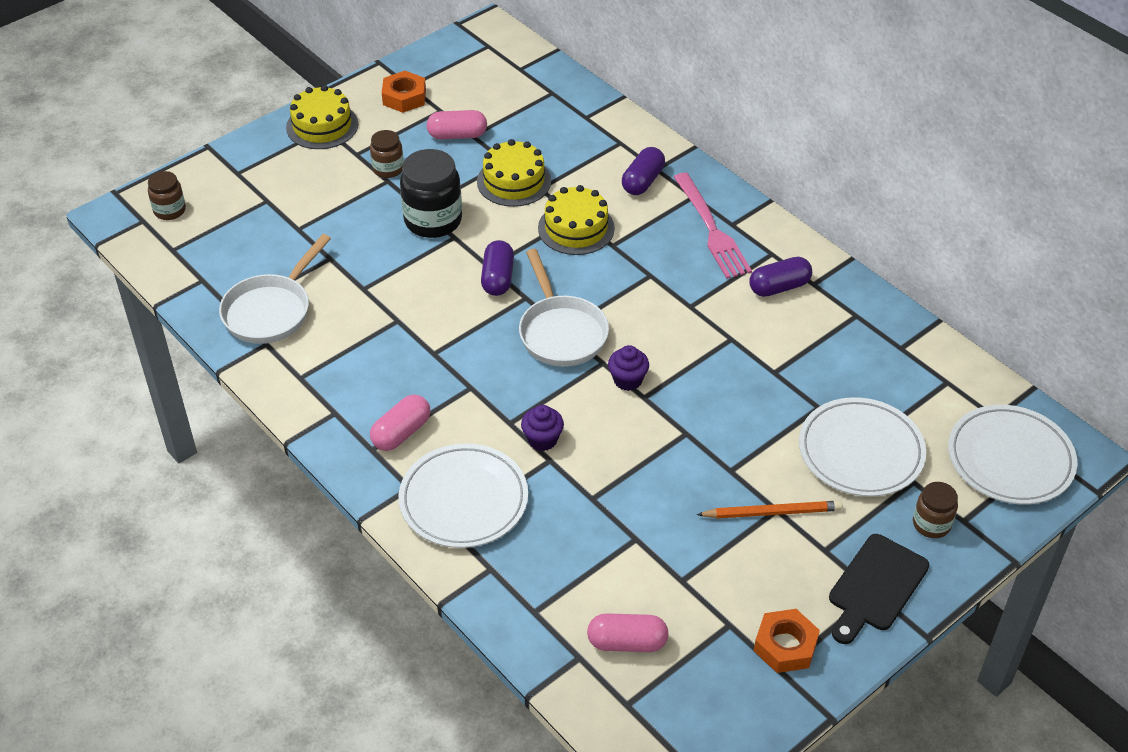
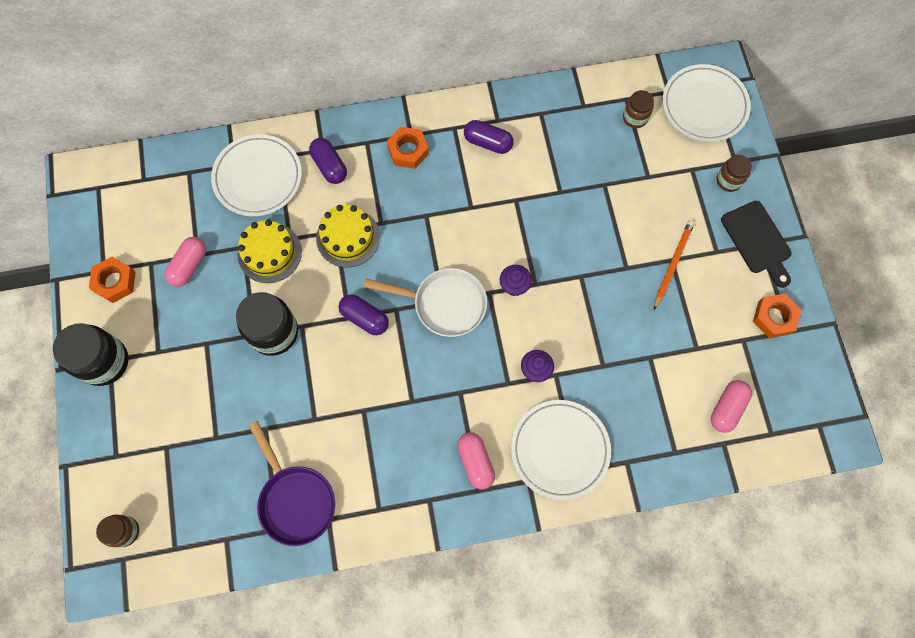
camera: 60 degrees left, 25 degrees up
white pan [219,234,331,344] -> purple pan [249,421,335,546]
yellow cake [286,85,358,149] -> black jar [53,323,129,386]
brown jar [370,130,404,178] -> brown jar moved to [623,90,654,128]
pink fork [674,173,752,279] -> orange nut [387,127,429,169]
purple capsule [750,257,812,297] -> purple capsule turned 75 degrees counterclockwise [464,120,514,154]
white plate [799,397,926,497] -> white plate moved to [211,134,302,217]

